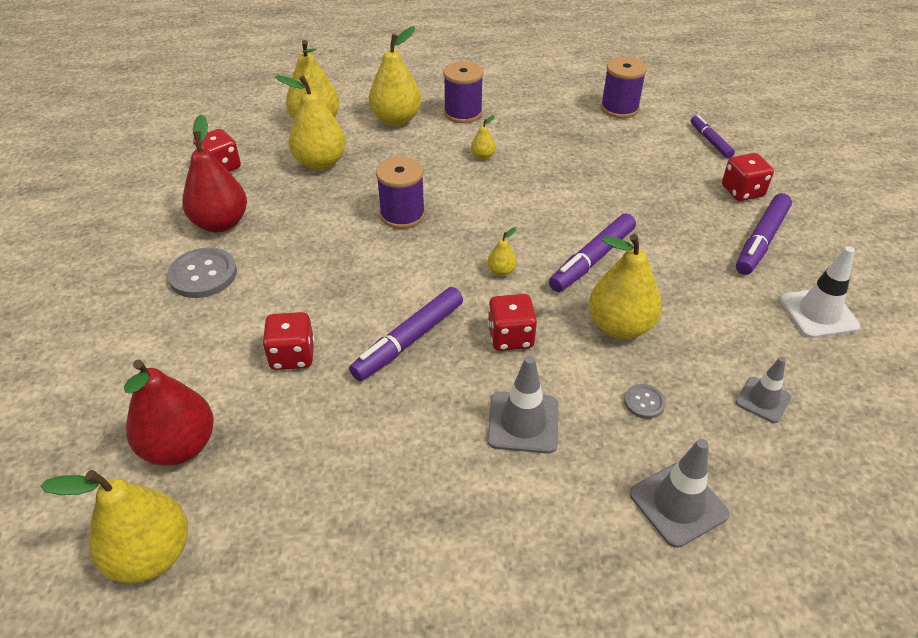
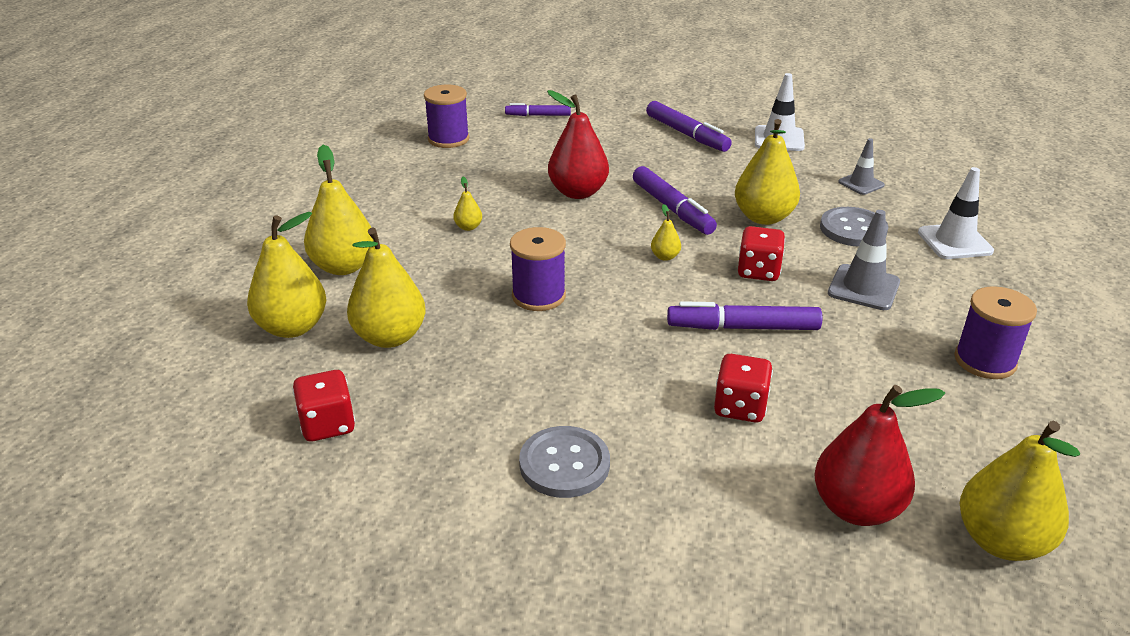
camera: 70 degrees left, 10 degrees down
red pear [182,114,247,232] -> red pear moved to [547,90,609,199]
purple marker [349,287,463,381] -> purple marker turned 120 degrees clockwise [667,301,823,330]
purple spool [443,61,484,123] -> purple spool moved to [954,286,1037,379]
grey button [624,384,666,419] -> grey button [820,207,888,247], size x1.93
grey traffic cone [630,439,729,548] -> white traffic cone [918,167,994,259]
red dice [722,153,774,201] -> none

